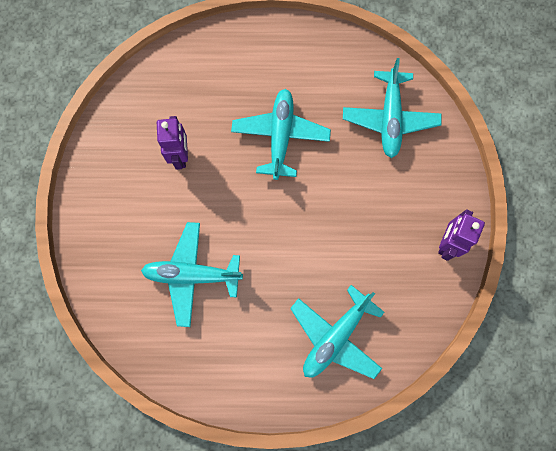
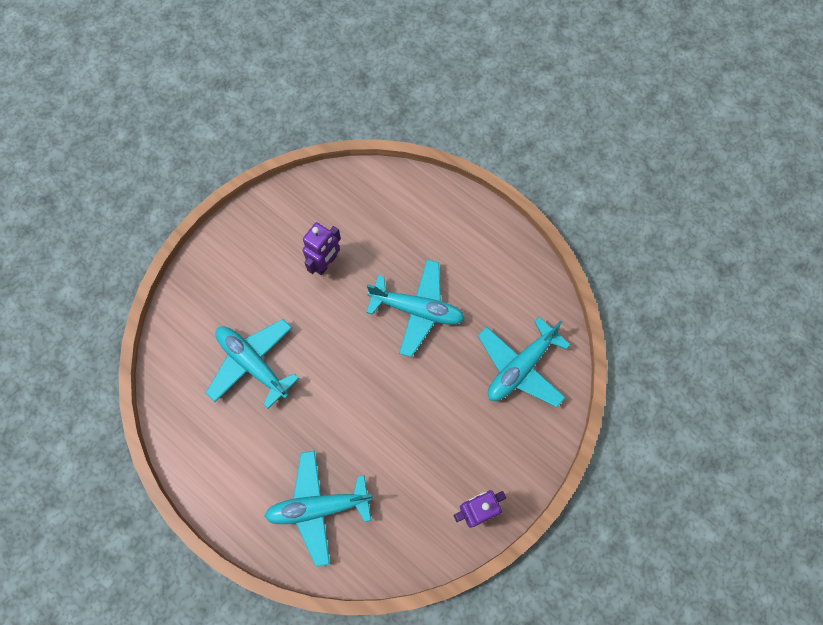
camera: 40 degrees right, 5 degrees down
turquoise plane [231,89,331,180] -> turquoise plane turned 60 degrees clockwise [366,259,465,357]

